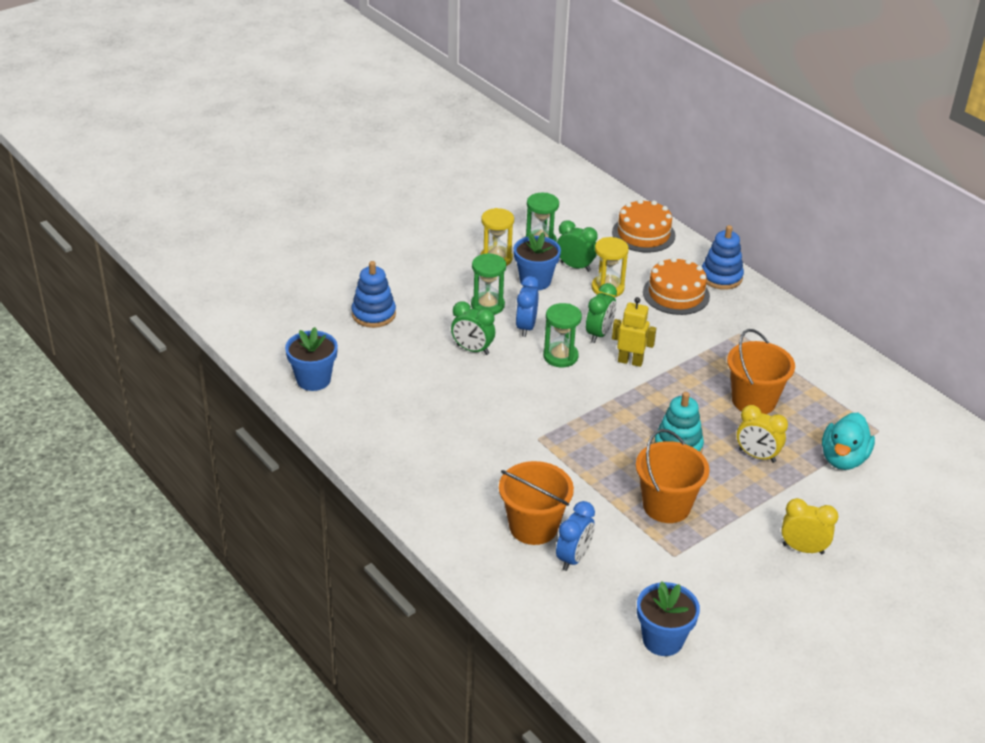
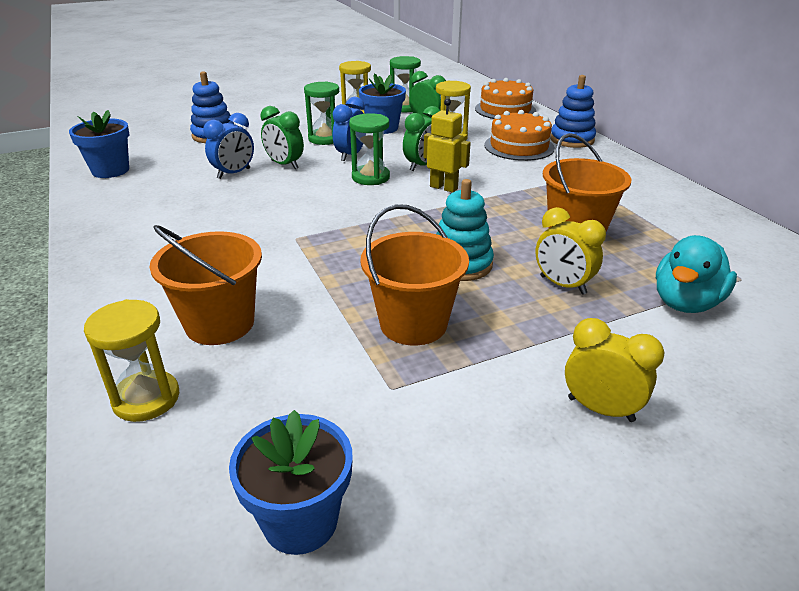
camera: 15 degrees right, 5 degrees down
blue clock [556,501,595,571] -> blue clock moved to [203,113,254,179]
none -> yellow hourglass [84,299,179,422]

